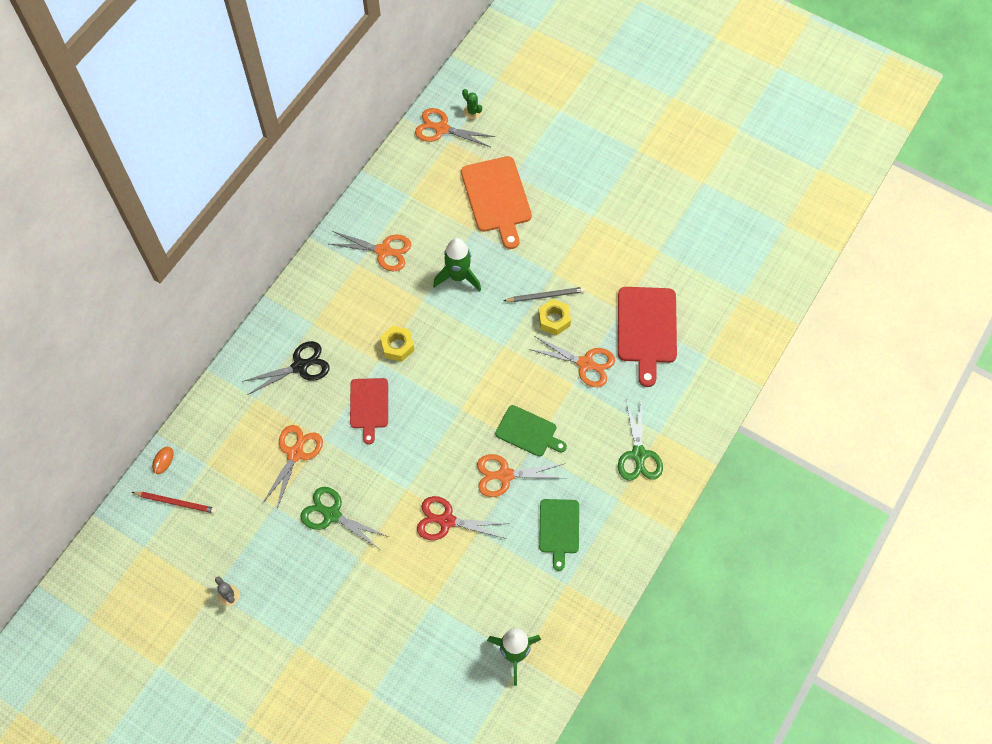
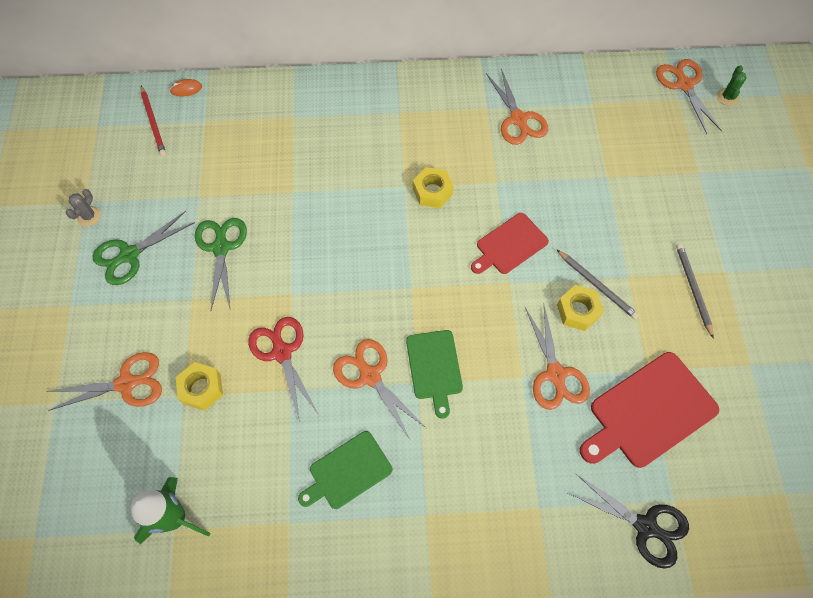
camera: 55 degrees right, 0 degrees up
black scissors [242,341,330,395] -> black scissors moved to [566,473,689,569]
orange scissors [262,425,323,509] -> orange scissors moved to [48,352,162,411]
red cutting board [350,378,388,445] -> red cutting board moved to [471,213,549,274]
green rocket [433,238,481,291] -> none
orange cutting board [461,156,532,249] -> none
green scissors [618,398,663,481] -> green scissors moved to [93,211,195,285]
none -> yellow nut [176,362,223,411]
none -> grey pencil [676,244,714,338]

